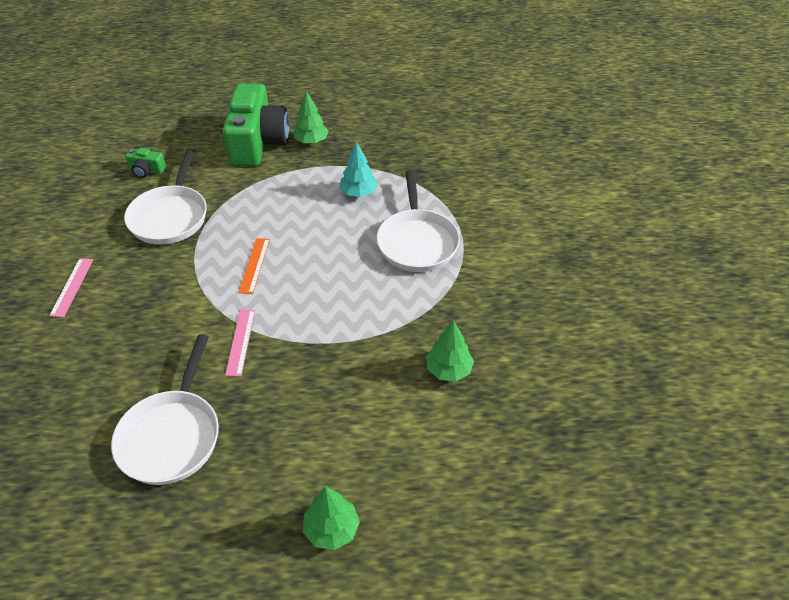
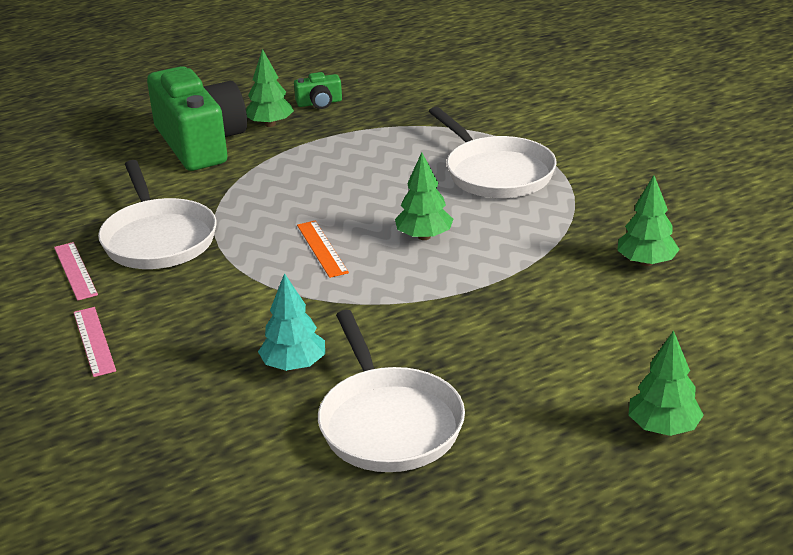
camera: 25 degrees left, 15 degrees down
green camera [126,148,166,178] -> green camera moved to [294,72,342,109]
pink ruler [225,310,255,376] -> pink ruler moved to [54,242,98,301]
turquoise tree [339,141,378,197] -> turquoise tree moved to [258,273,325,371]
none -> green tree [395,152,453,240]

